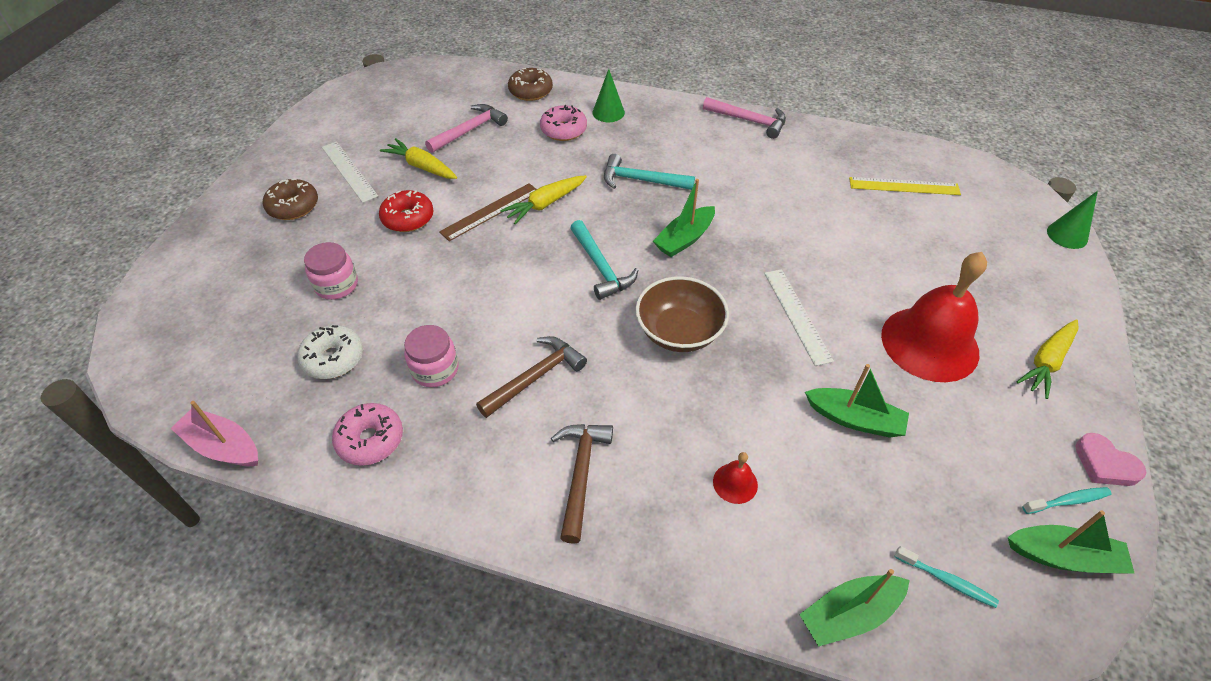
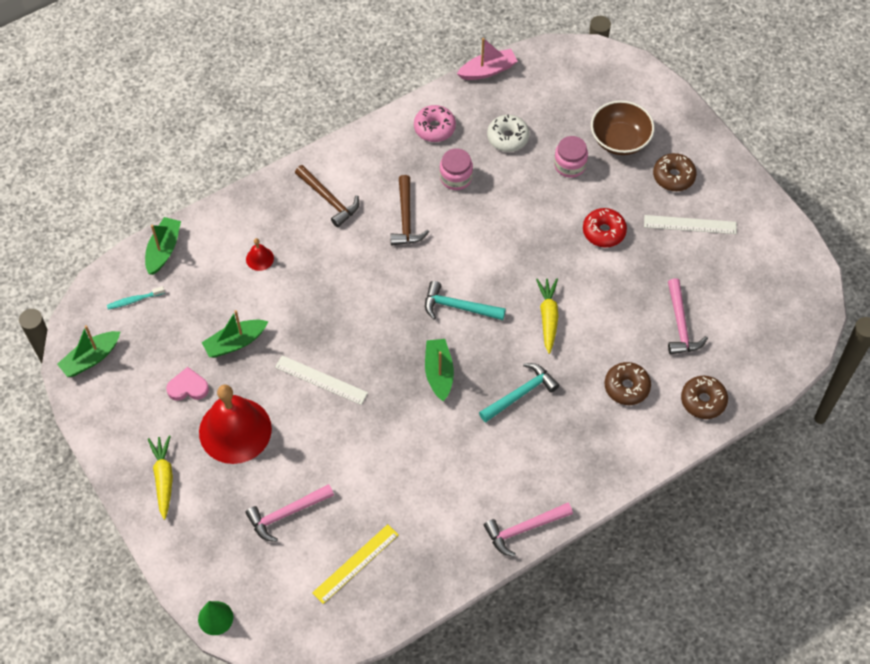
camera: 130 degrees right, 10 degrees up
yellow carrot [380,138,457,179] -> none
brown ruler [439,183,537,241] -> none
pink donut [540,105,587,141] -> brown donut [605,362,651,405]
green cone [592,69,625,122] -> none
brown bowl [635,276,729,352] -> brown bowl moved to [591,100,655,155]
turquoise toothbrush [1022,487,1112,514] -> none
pink heart [1075,433,1146,486] -> pink heart moved to [166,367,209,401]
none -> pink hammer [245,484,334,542]

